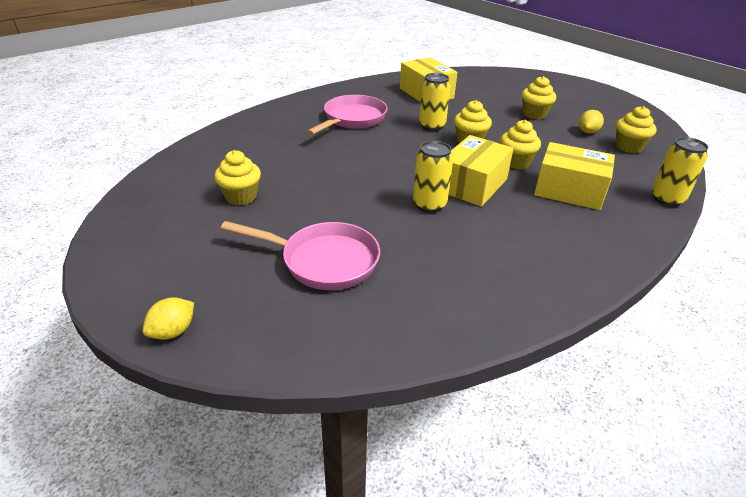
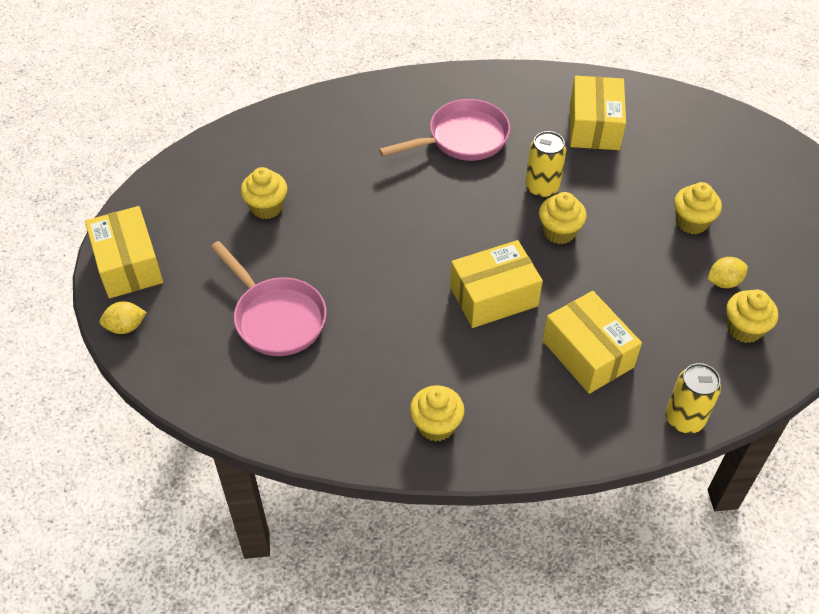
camera: 35 degrees right, 15 degrees up
yellow can [413,141,453,213] -> none
yellow cupcake [500,120,541,169] -> yellow cupcake moved to [410,385,464,442]
none -> yellow box [85,206,163,299]

